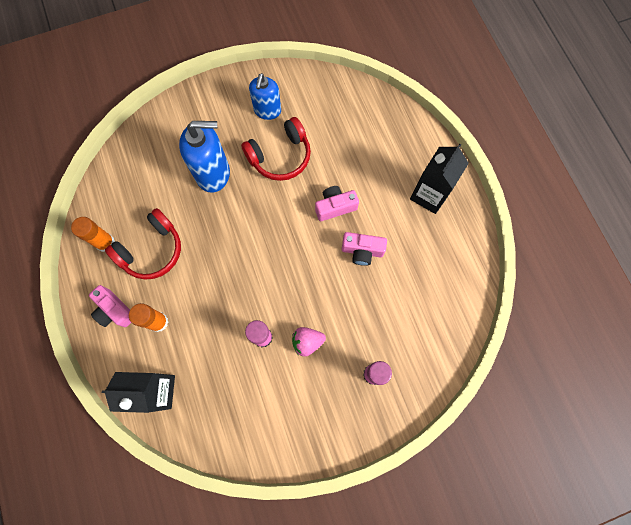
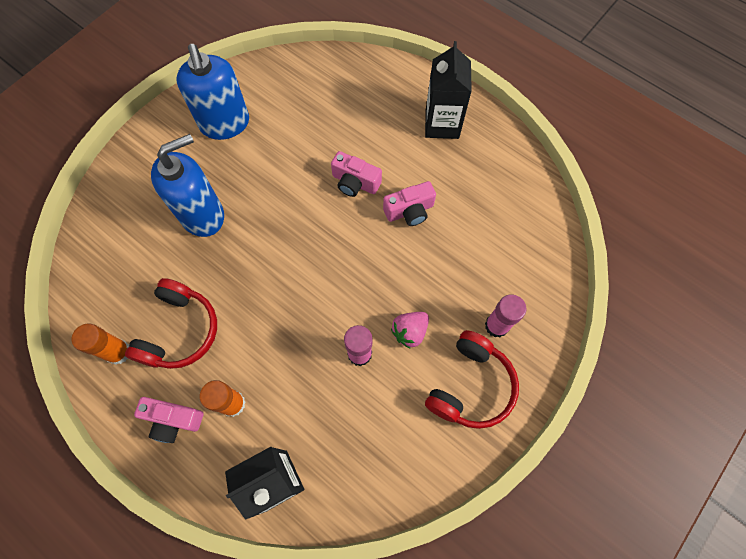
camera: 30 degrees left, 5 degrees down
red headphones [241,117,311,181] -> red headphones moved to [425,330,519,429]
blue soap dispenser [249,73,281,120] -> blue soap dispenser [176,44,249,140], size x1.52
pink camera [315,186,359,221] -> pink camera turned 105 degrees counterclockwise [331,151,382,197]

